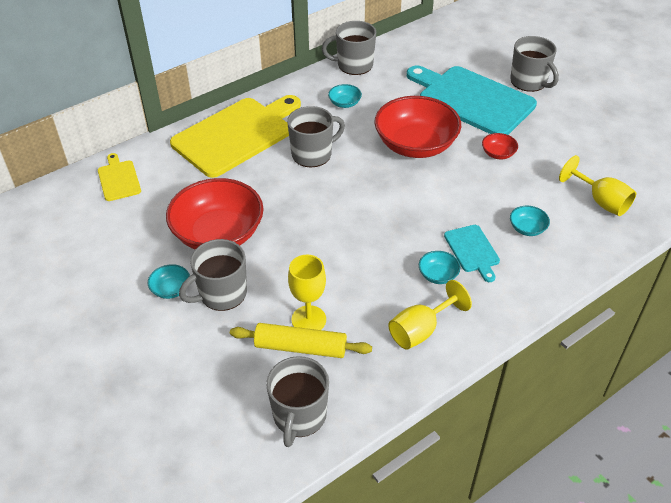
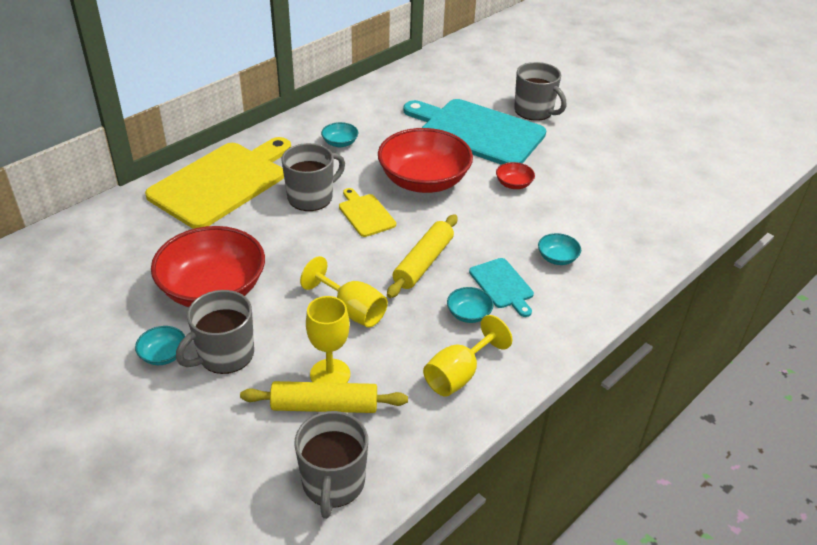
camera: 10 degrees left, 5 degrees down
yellow cutting board [98,153,141,201] -> yellow cutting board moved to [339,188,396,237]
grey mug [322,21,376,75] -> none
yellow goblet [559,155,636,216] -> yellow goblet moved to [300,256,388,328]
none -> yellow rolling pin [387,214,458,298]

